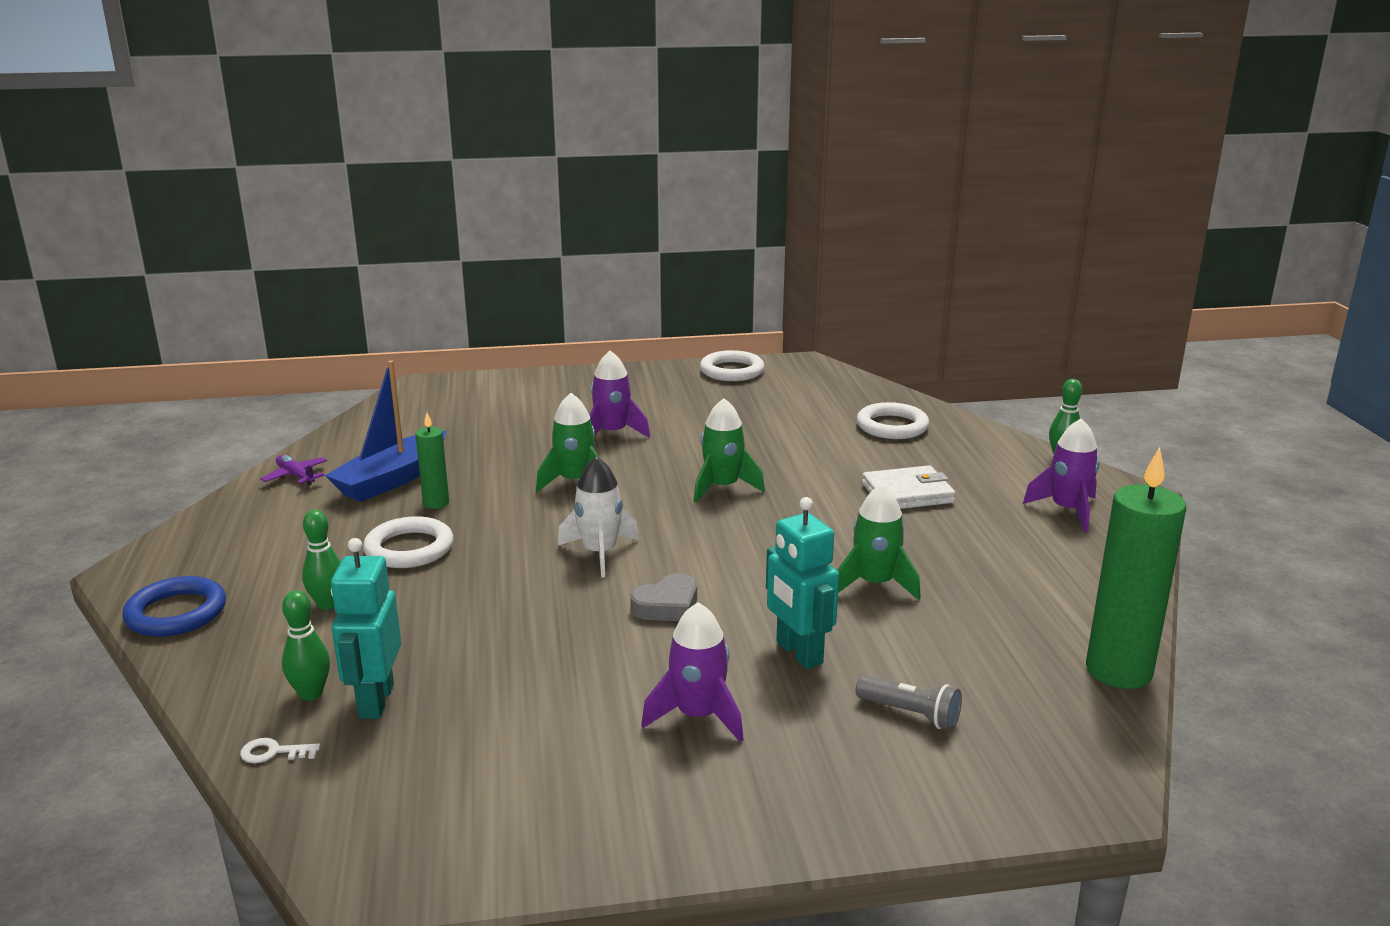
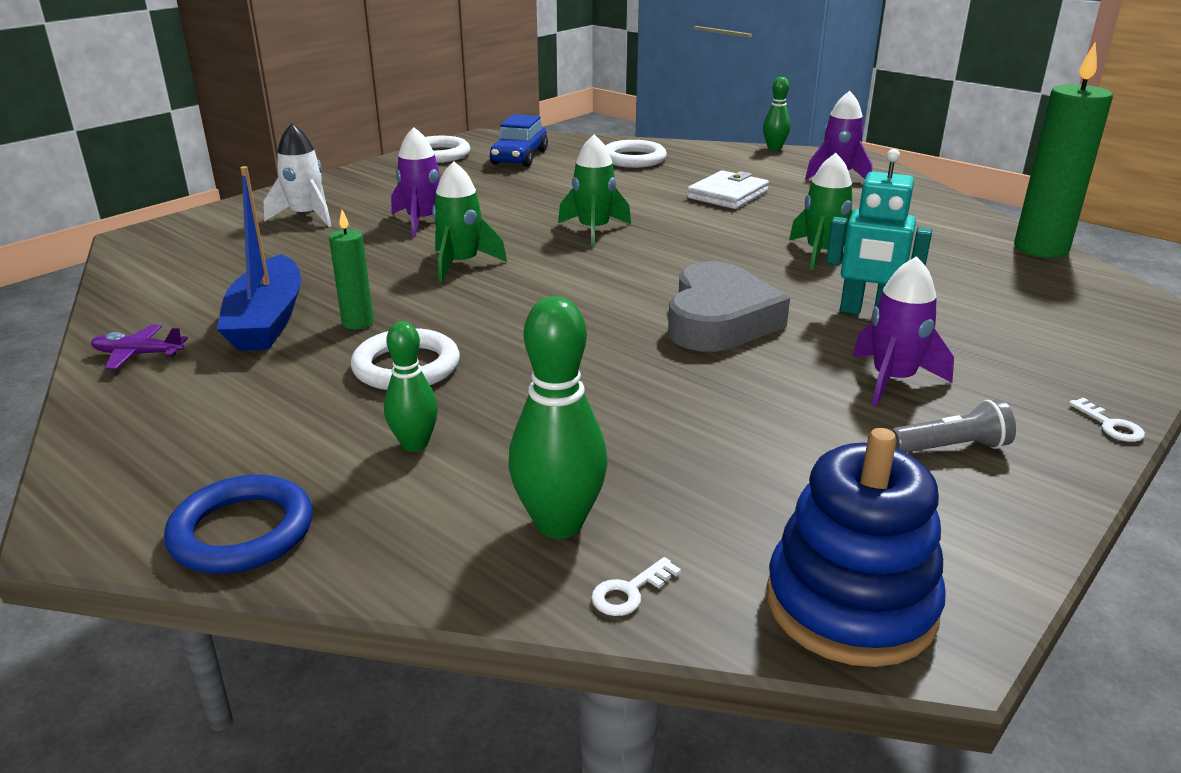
camera: 40 degrees left, 5 degrees up
green bowling pin [282,590,330,700] -> green bowling pin [509,296,608,539], size x1.61
turquoise robot [331,538,401,719] -> none
white rocket [558,456,639,578] -> white rocket moved to [264,123,332,227]
grey heart [630,573,697,621] -> grey heart [668,261,790,352], size x1.84
grey flashlight [856,675,962,730] -> grey flashlight moved to [891,399,1016,453]
none -> blue car [490,114,548,167]
none -> blue stacking toy [766,428,946,667]
none -> white key [1068,398,1145,442]

